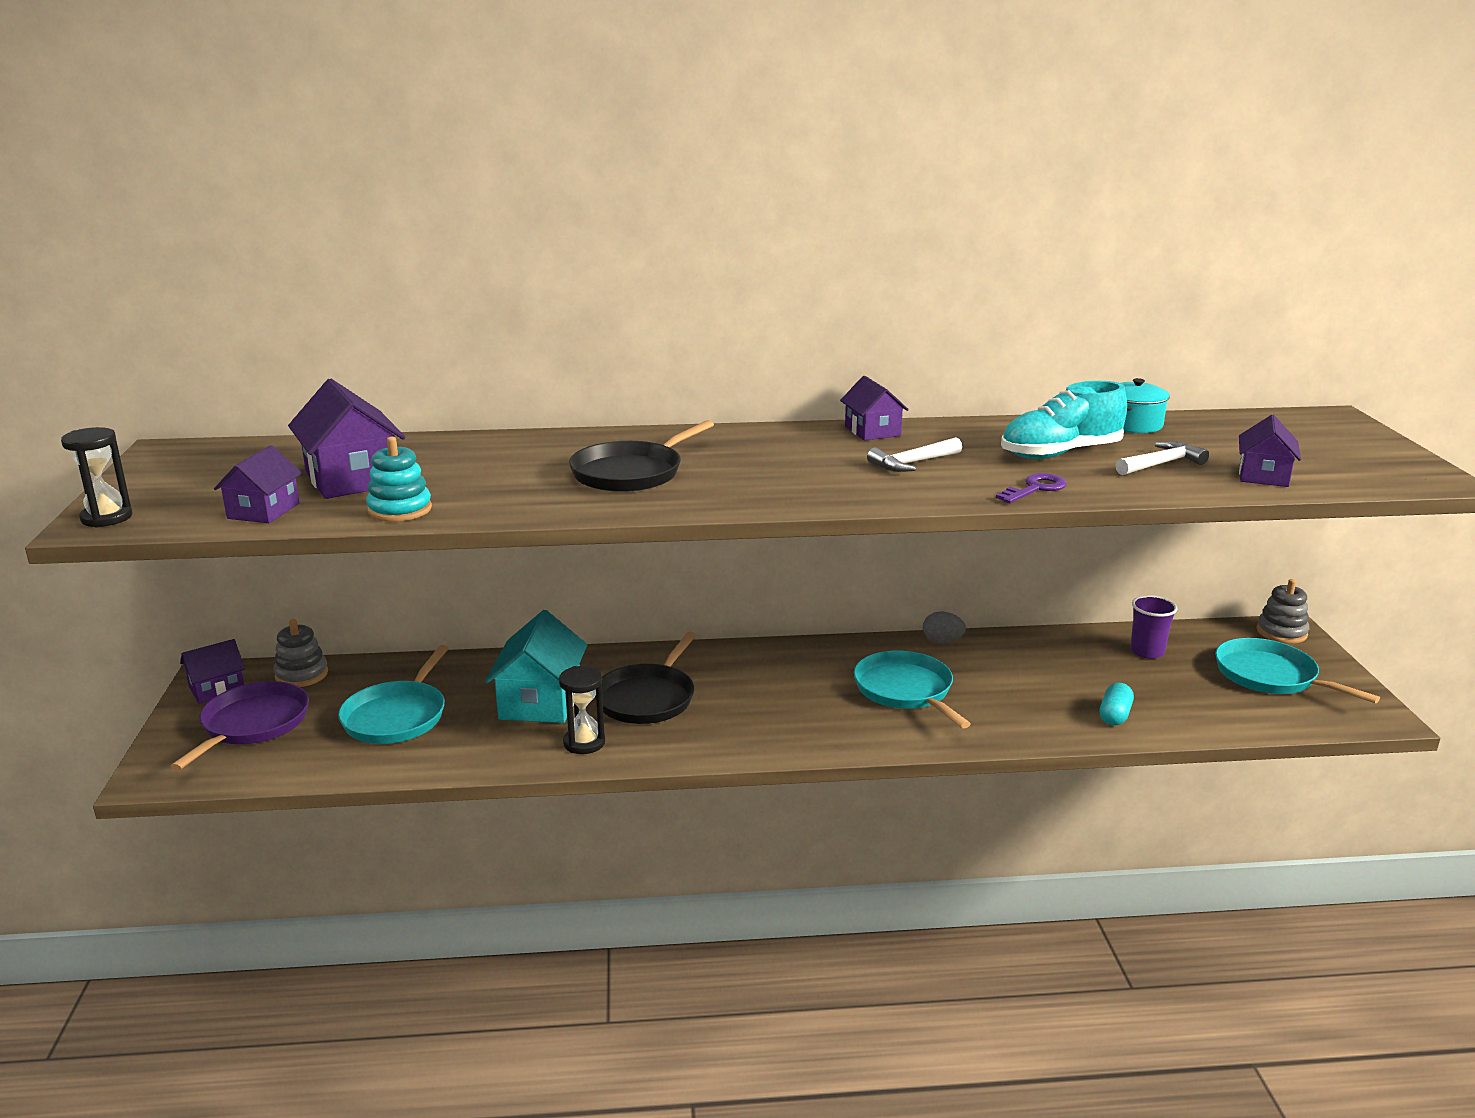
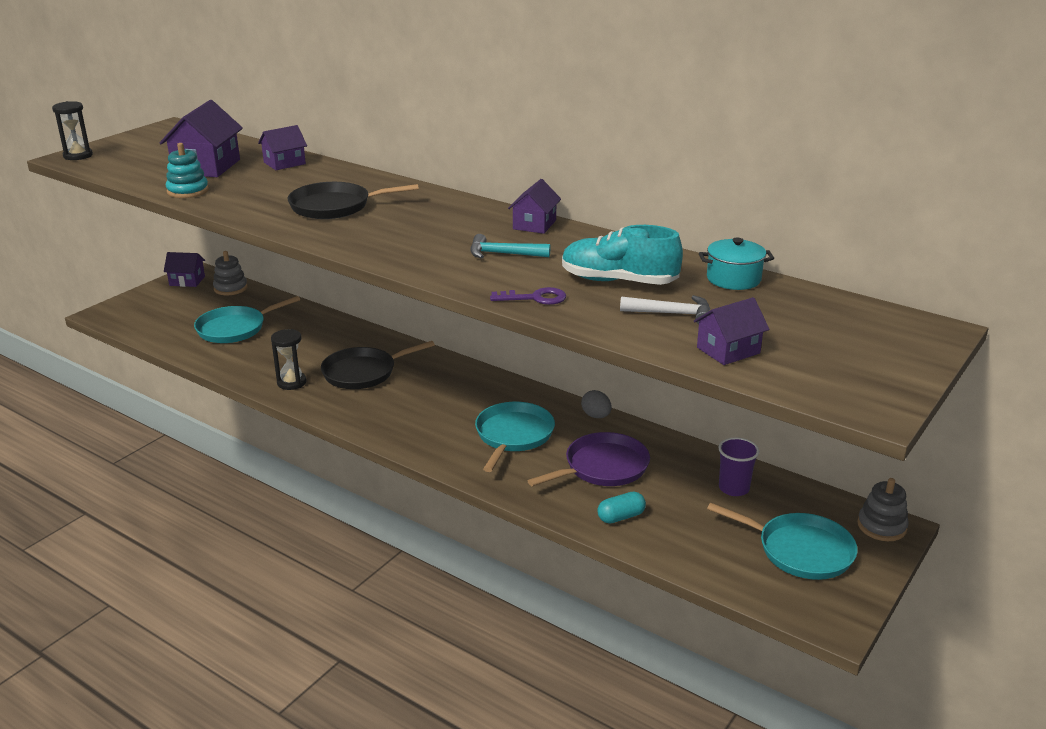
camera: 40 degrees right, 5 degrees up
purple pan [171,681,309,770] -> purple pan moved to [528,432,650,487]
purple house [214,445,302,523] -> purple house moved to [258,125,307,170]
turquoise house [485,610,587,723] -> none
white hammer [867,437,962,472] -> turquoise hammer [470,234,550,259]
turquoise pan [1215,638,1380,703] -> turquoise pan turned 120 degrees clockwise [707,503,858,580]

